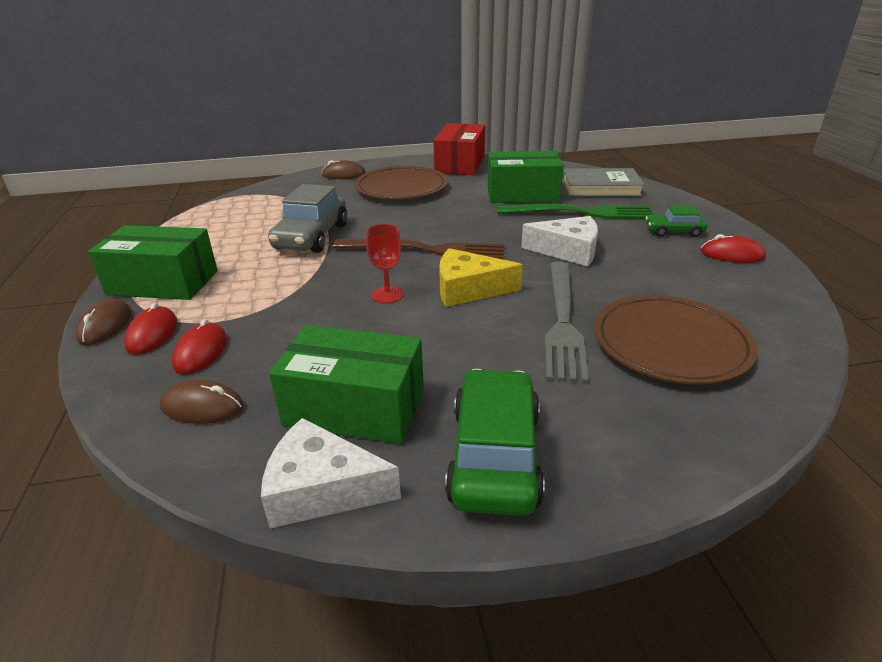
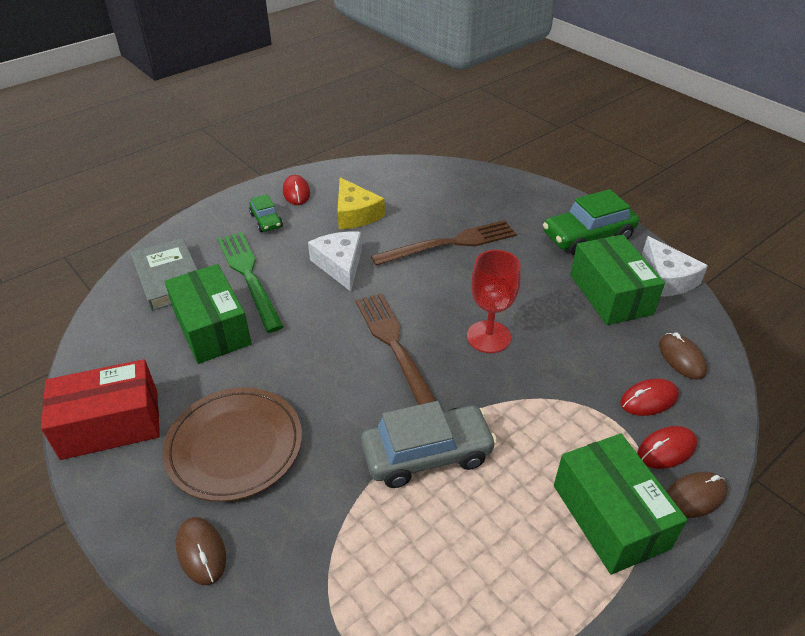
camera: 120 degrees left, 10 degrees up
red goblet [366,224,404,304] -> red goblet [467,250,521,353], size x1.53
yellow cheese [439,248,523,307] -> yellow cheese moved to [337,177,385,229]
grey fork [545,261,589,383] -> brown fork [371,220,517,266]
brown plate [594,295,758,384] -> none

